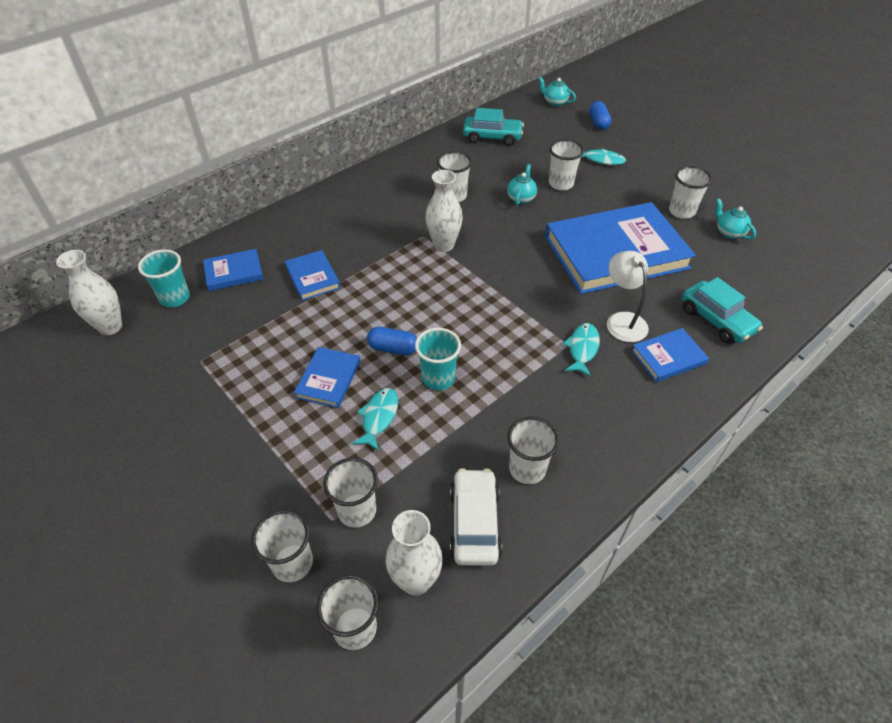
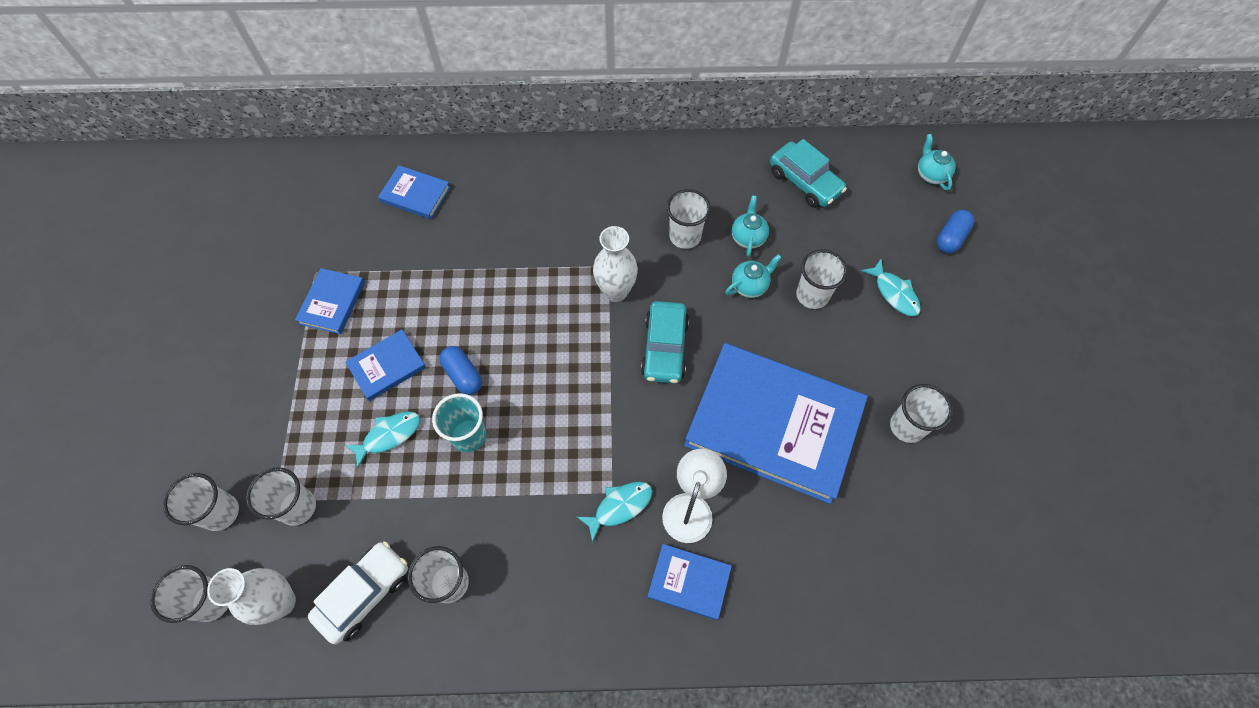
camera: 40 degrees right, 15 degrees up
white vase [56,250,122,335] -> none
turquoise cup [138,249,190,307] -> none
blue book [285,250,341,300] -> blue book moved to [295,268,365,334]
turquoise car [682,277,763,343] -> turquoise car moved to [641,301,689,384]
turquoise teapot [715,198,756,240] -> turquoise teapot moved to [732,196,769,257]

